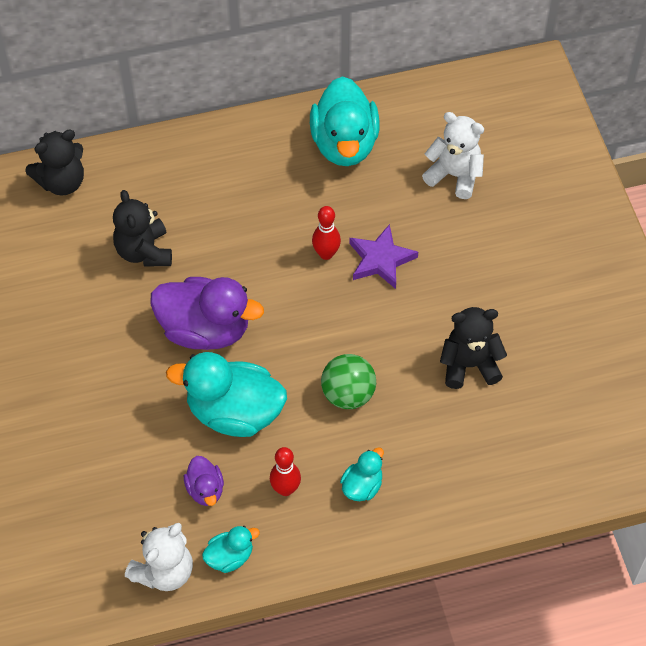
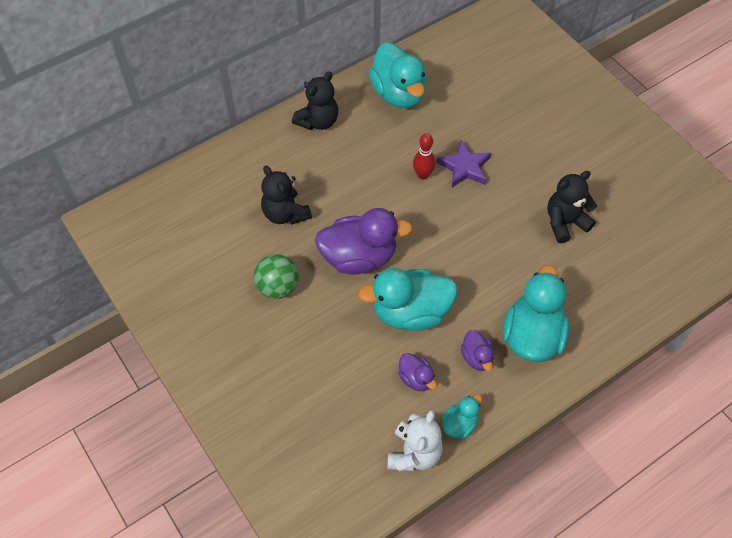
camera: 20 degrees left, 0 degrees up
black teddy bear [25,130,84,196] -> black teddy bear moved to [292,71,338,130]
red bowling pin [270,447,301,496] -> purple duck [461,330,494,371]
green ball [321,354,376,409] -> green ball moved to [254,254,299,299]
turquoise duck [340,447,384,501] -> turquoise duck [503,265,570,362], size x2.04
white teddy bear [422,112,484,199] -> none

